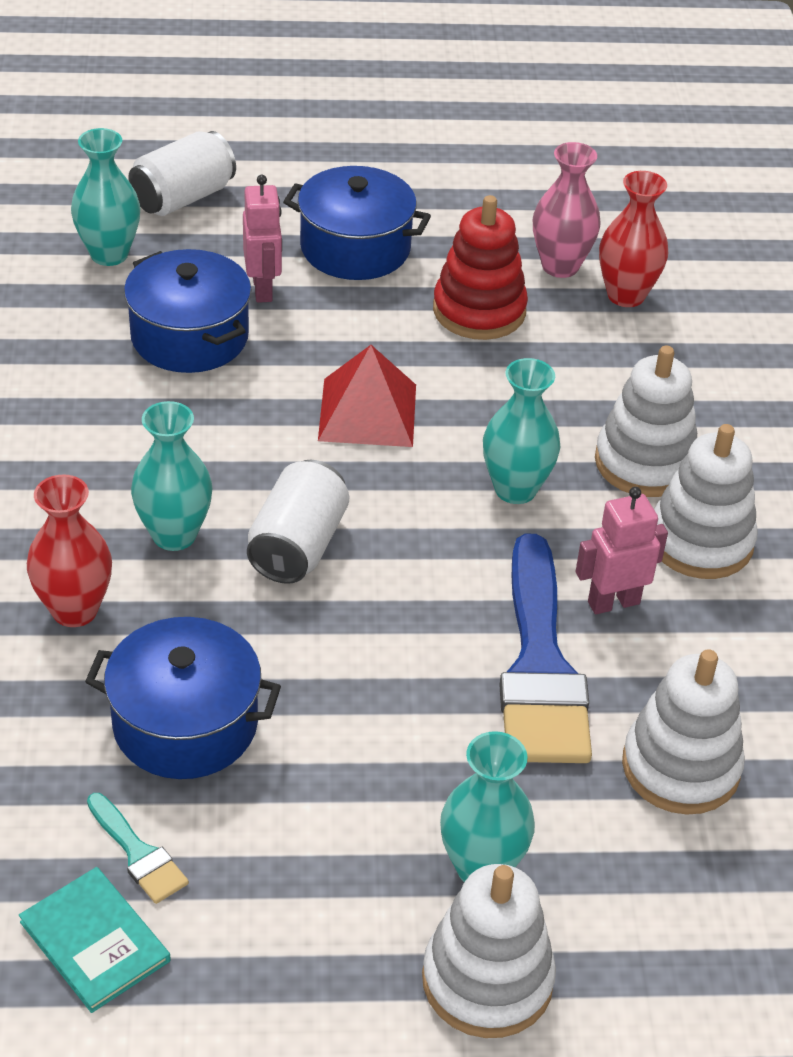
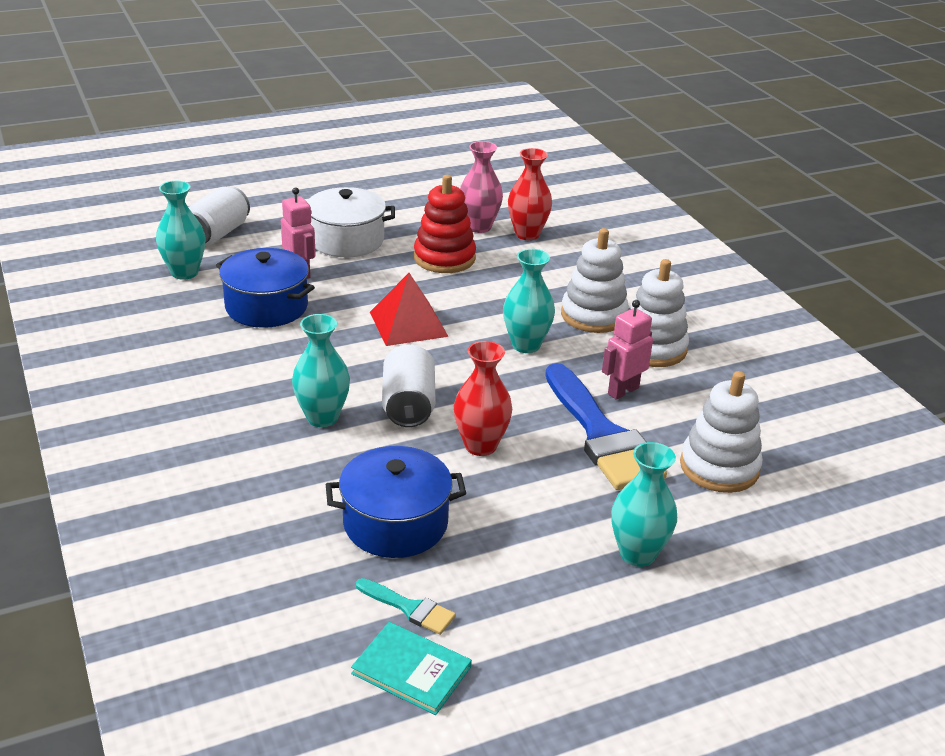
camera: 20 degrees left, 10 degrees down
red vase [27,475,112,627] -> red vase moved to [454,341,512,456]
blue pot [283,166,431,280] -> white pot [307,187,395,257]
white stacking toy [422,864,556,1038] -> none

